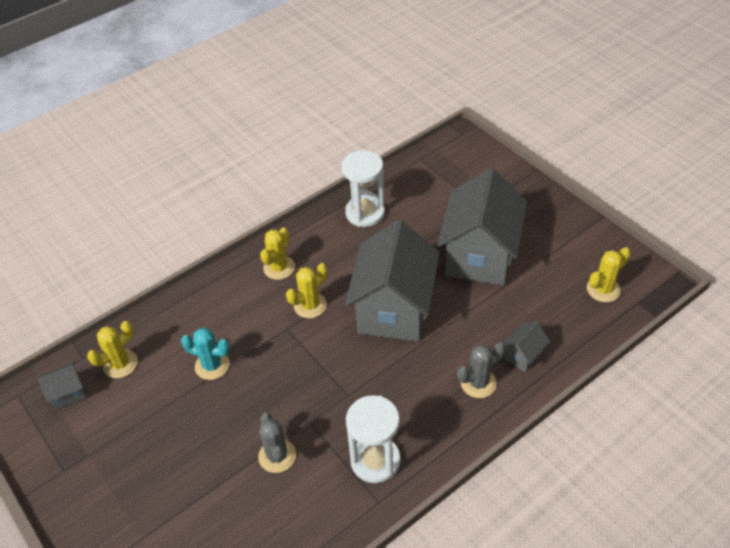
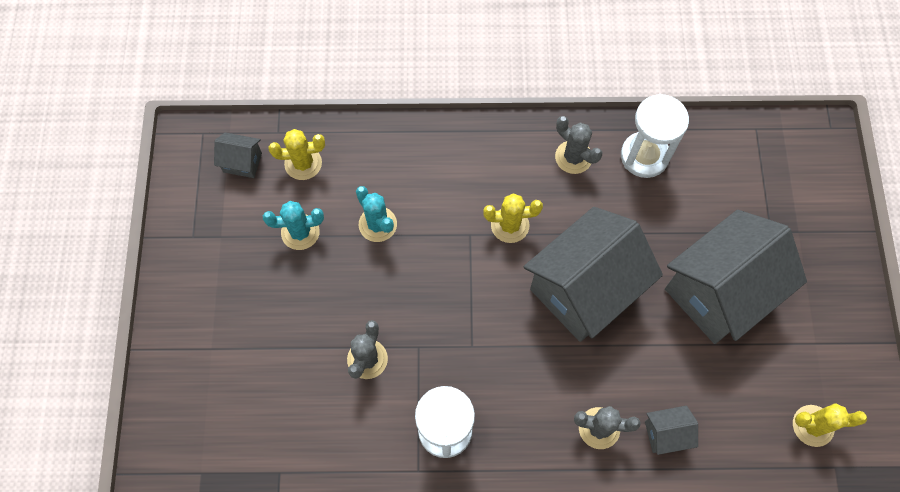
camera: 35 degrees right, 20 degrees up
yellow cactus [260,227,295,280] -> none
none -> turquoise cactus [263,201,324,250]
none -> grey cactus [555,116,602,174]

